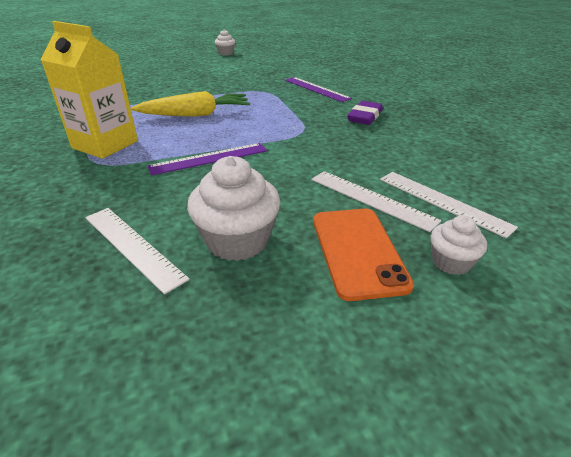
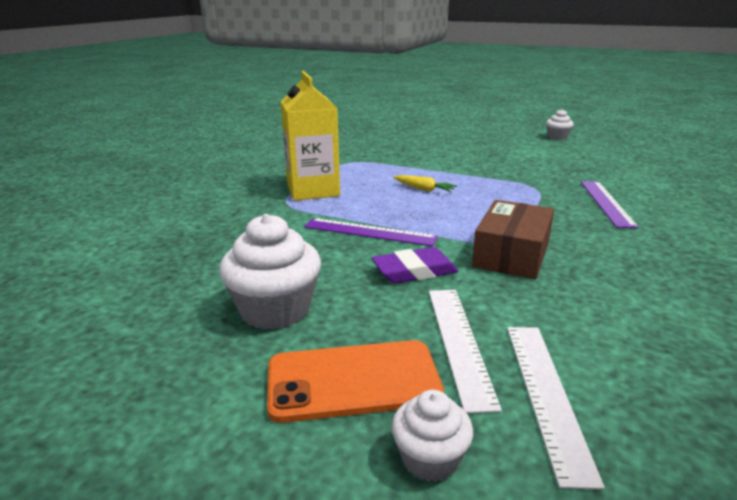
camera: 45 degrees right, 10 degrees down
white ruler [85,208,190,295] -> none
yellow carrot [131,91,250,117] -> yellow carrot [393,175,457,192], size x0.51
orange phone [313,209,414,301] -> orange phone turned 45 degrees clockwise [267,340,444,423]
purple eraser [347,101,383,125] -> purple eraser moved to [372,247,458,283]
none -> brown box [472,200,554,279]

